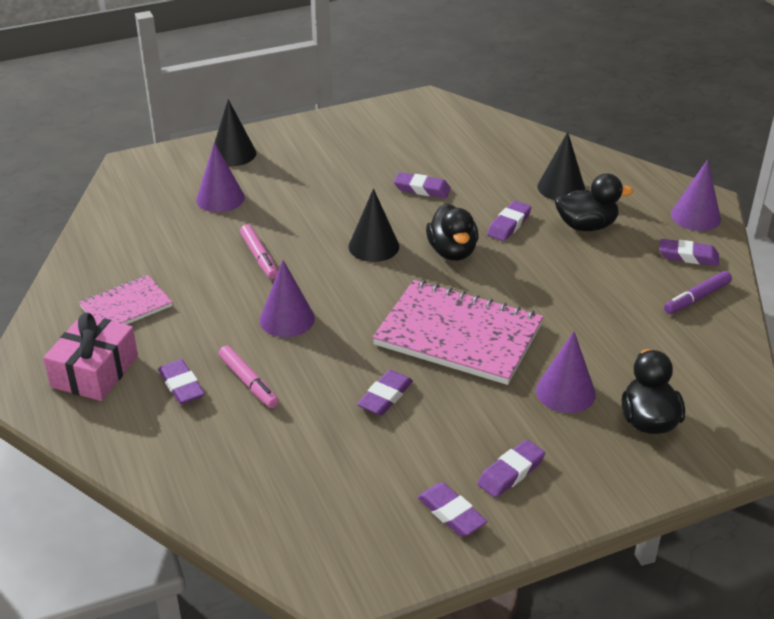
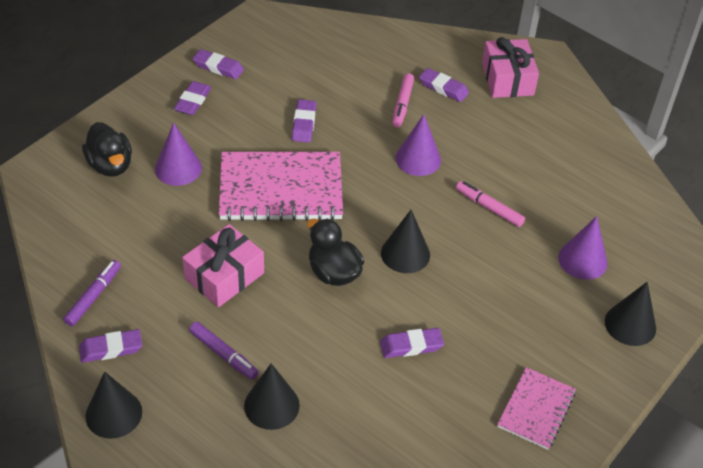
camera: 150 degrees right, 10 degrees up
pink notebook [79,275,172,325] -> pink notebook moved to [497,367,576,450]
pink marker [219,346,279,408] -> pink marker turned 105 degrees counterclockwise [392,73,414,127]
purple eraser [487,201,532,241] -> none
black duck [555,173,633,231] -> purple marker [189,322,259,380]
purple cone [671,160,721,231] -> black cone [85,371,142,439]
none -> pink gift [182,224,264,307]

